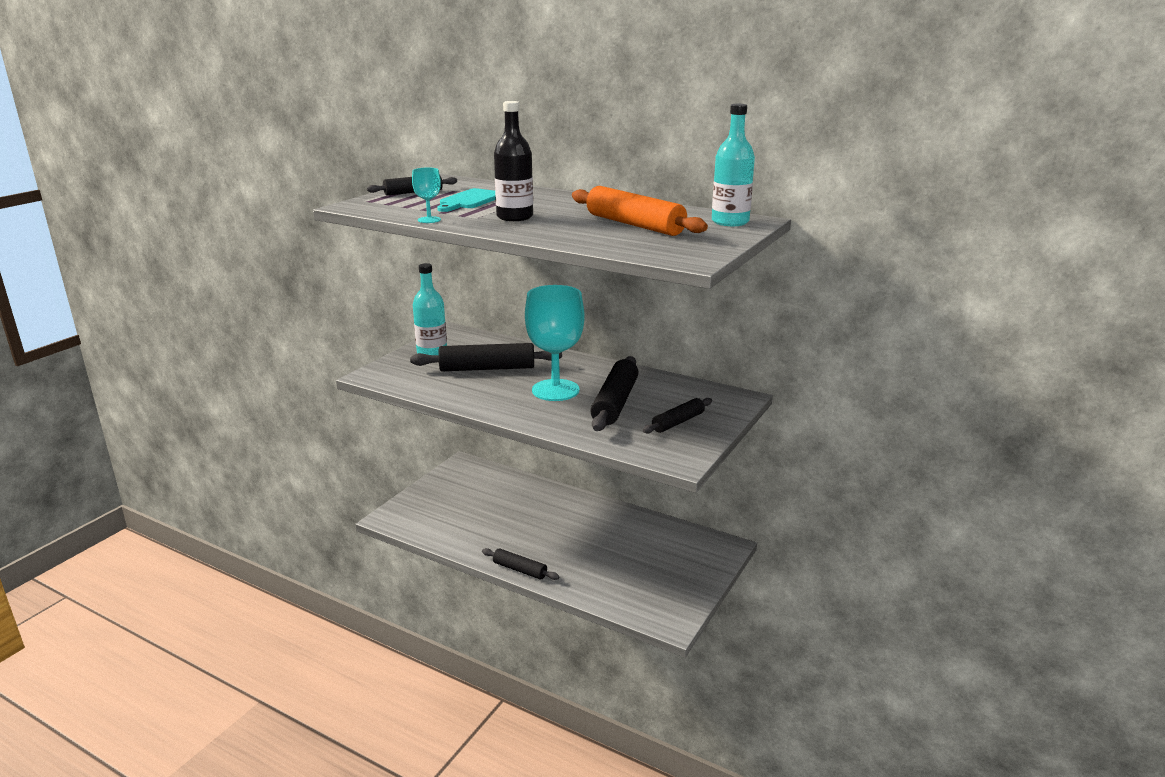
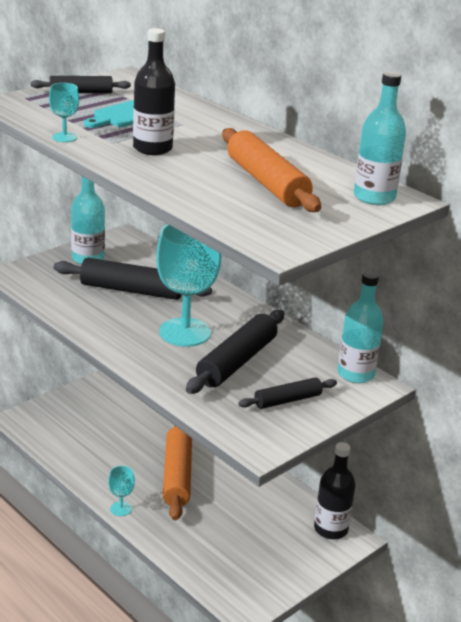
camera: 15 degrees right, 5 degrees up
black rolling pin [482,548,559,580] -> turquoise goblet [108,466,135,516]
none -> orange rolling pin [163,425,192,521]
none -> black bottle [314,442,356,539]
none -> turquoise bottle [338,271,384,383]

